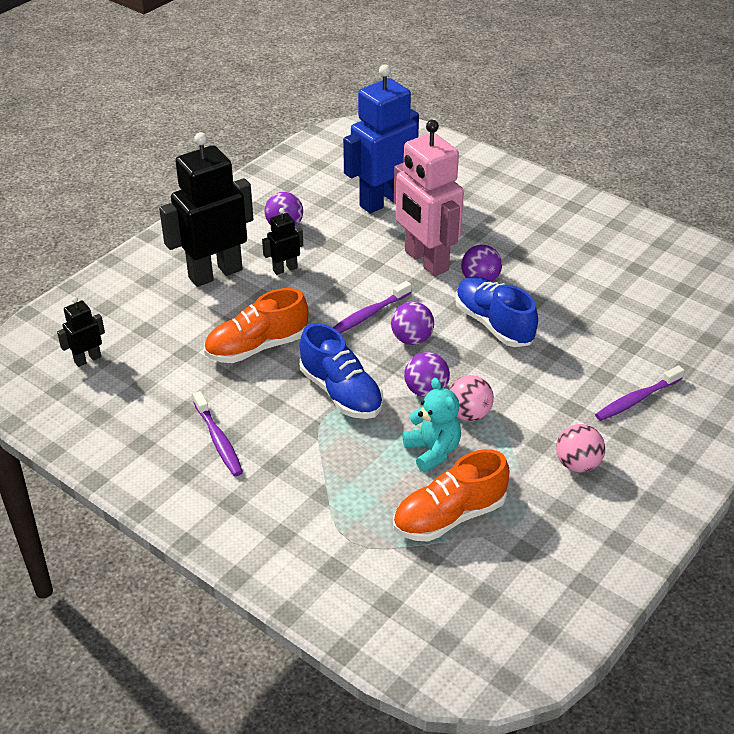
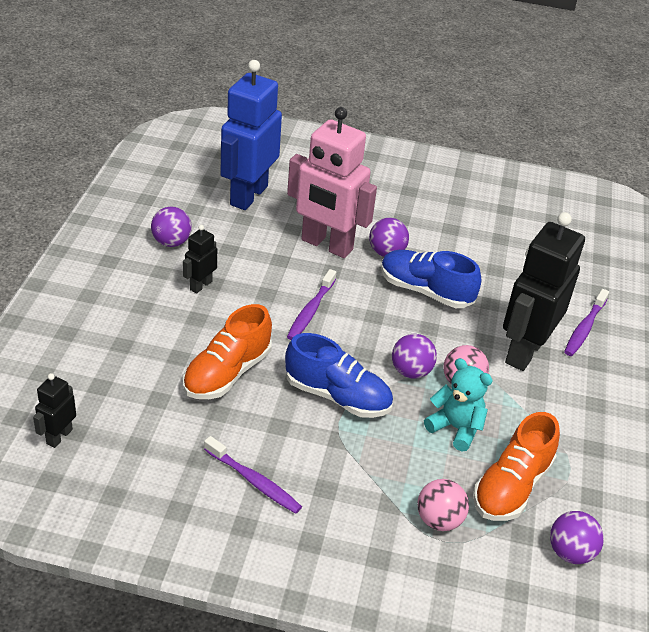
camera: 30 degrees left, 0 degrees up
black robot [159,132,253,287] -> black robot moved to [503,212,585,371]
purple ball [391,302,434,345] -> purple ball moved to [550,511,604,564]
pink ball [556,424,605,473] -> pink ball moved to [417,479,469,531]

